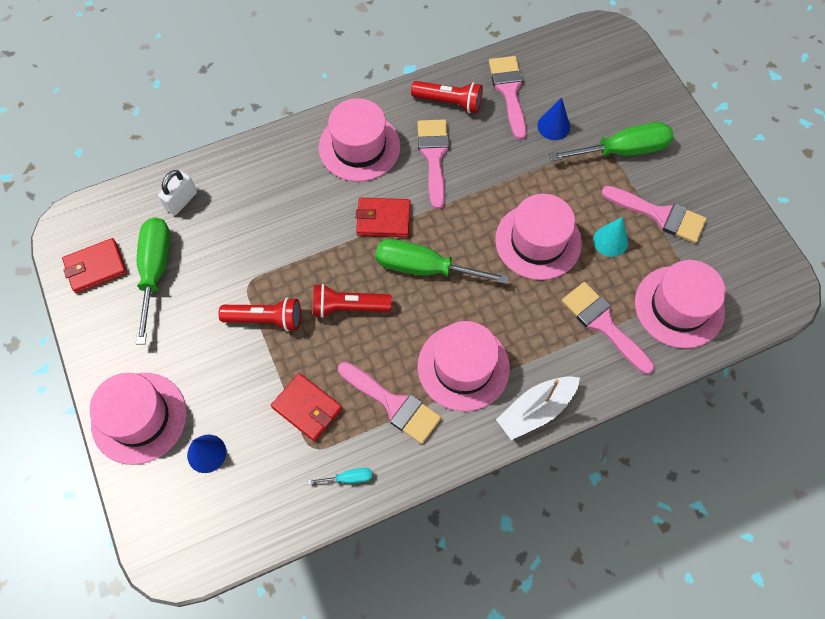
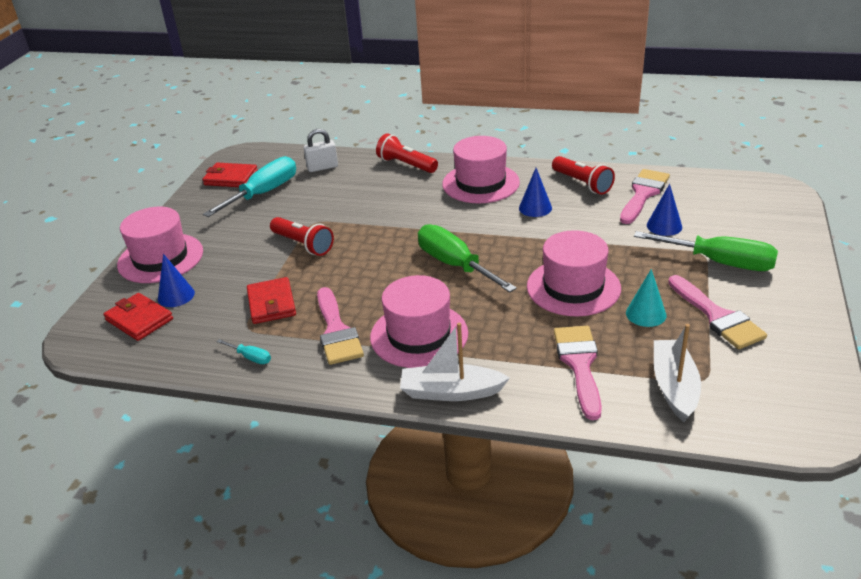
camera: 40 degrees right, 30 degrees down
green screwdriver [136,217,170,345] -> turquoise screwdriver [203,156,296,217]
red flashlight [313,284,392,318] -> red flashlight moved to [376,133,438,173]
red wallet [356,198,410,237] -> red wallet moved to [104,293,173,341]
pink brush [417,119,449,209] -> blue cone [519,168,552,217]
pink hat [635,260,726,348] -> white boat [654,324,701,422]

